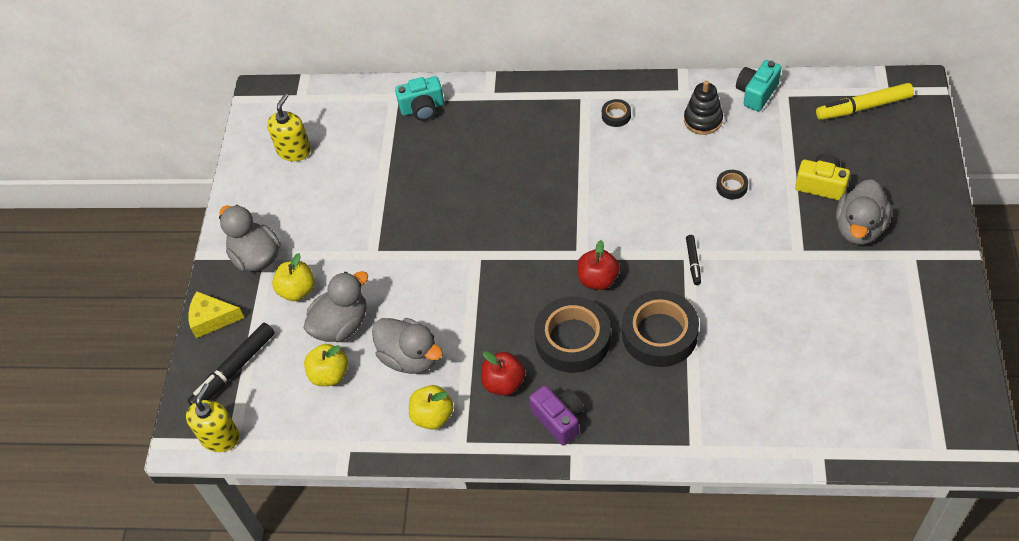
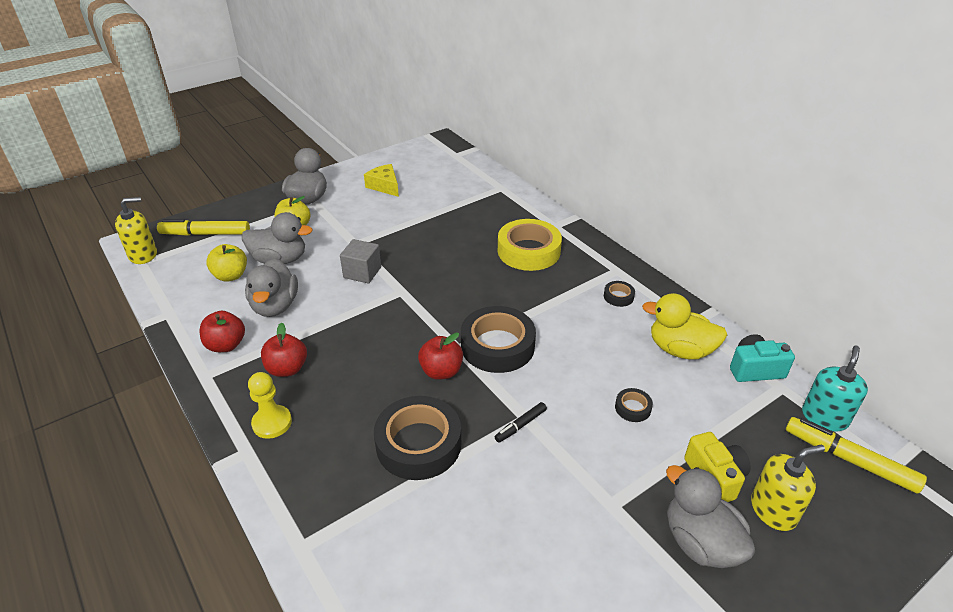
camera: 45 degrees right, 15 degrees down
yellow cheese [188,291,244,338] -> yellow cheese moved to [364,164,399,197]
black marker [188,323,275,405] -> yellow marker [157,219,250,236]
yellow soap dispenser [267,94,311,161] -> yellow soap dispenser moved to [751,445,825,531]
turquoise camera [395,76,444,121] -> none
yellow apple [409,385,454,430] -> red apple [199,311,245,352]
purple camera [529,385,584,446] -> yellow pawn [248,372,292,439]
black tape [534,296,611,373] -> black tape moved to [461,306,536,373]
black stacking toy [684,81,723,135] -> yellow duck [642,293,727,360]
grey duck [836,179,891,245] -> grey duck turned 75 degrees clockwise [666,465,755,568]
none -> grey cube [340,239,381,283]
none -> yellow tape [498,219,562,271]
none -> turquoise soap dispenser [802,346,868,431]

